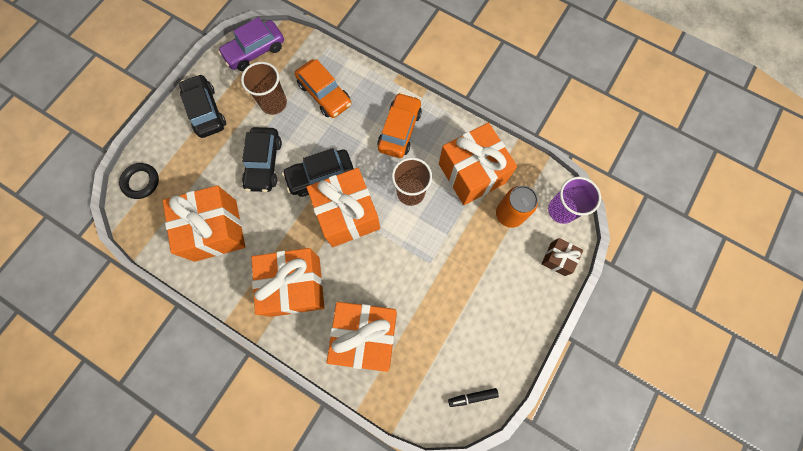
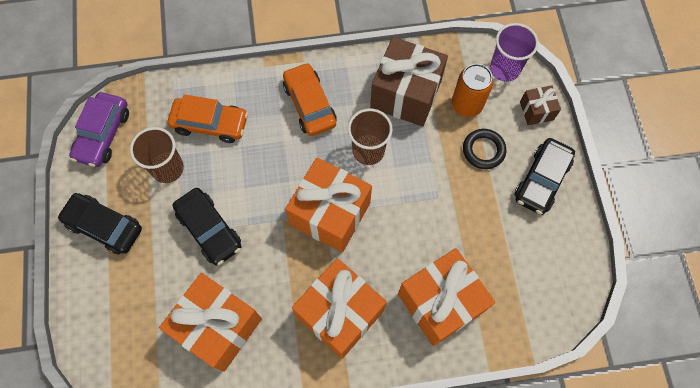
camera: 40 degrees left, 5 degrees down
black ring [119,163,159,199] -> black ring moved to [463,129,506,169]
black car [282,148,354,197] -> black car moved to [515,138,575,215]
orange gift [439,122,517,205] -> brown gift [370,37,448,127]
black marker [448,388,499,407] -> none

